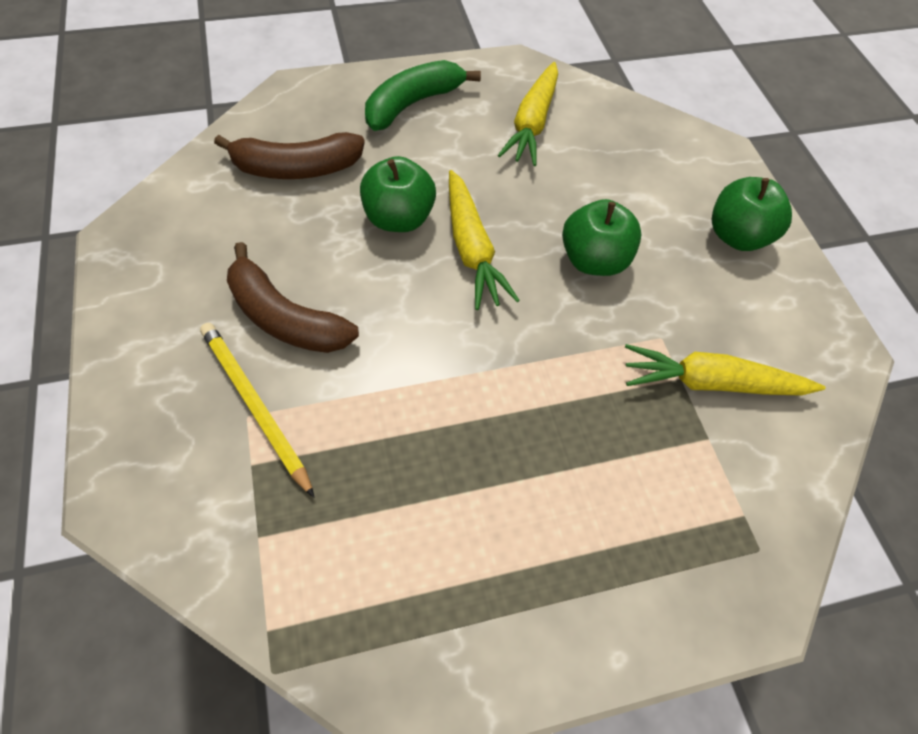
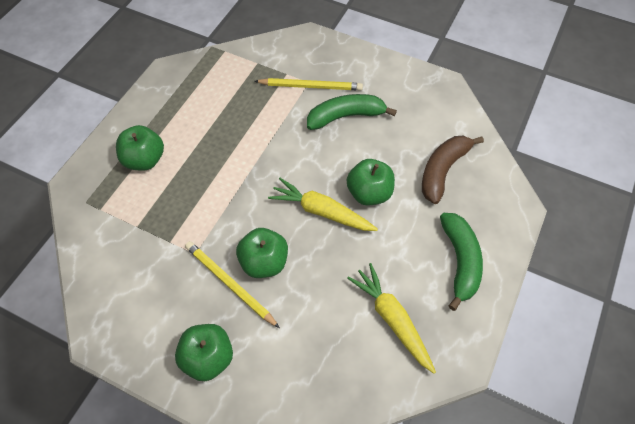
camera: 135 degrees right, 0 degrees up
brown banana [227,242,359,353] -> green banana [307,94,397,130]
yellow carrot [625,344,826,396] -> none
none -> green apple [116,125,164,171]
none -> yellow pencil [185,241,280,328]

